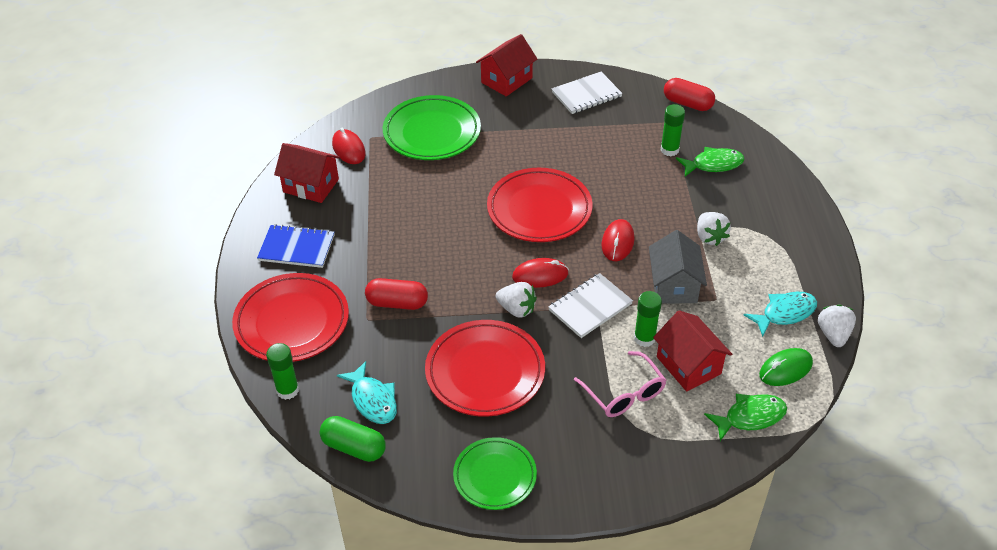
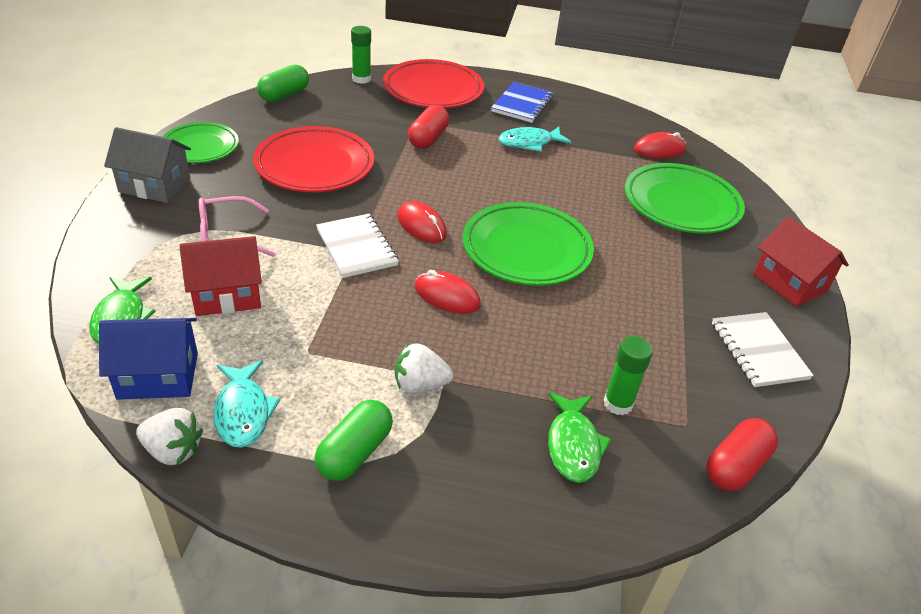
camera: 100 degrees right, 5 degrees down
red house [274,143,340,203] -> none
turquoise fish [337,361,397,424] -> turquoise fish moved to [499,127,571,152]
red plate [487,168,593,242] -> green plate [463,202,594,286]
white strawberry [496,282,537,317] -> none
red mouse [512,258,569,288] -> red mouse turned 45 degrees counterclockwise [397,201,447,243]
green glue stick [634,291,662,347] -> none
grey house [649,230,707,304] -> grey house moved to [104,127,191,203]
green mouse [759,348,813,386] -> blue house [99,318,198,400]
none -> green capsule [315,400,393,481]

